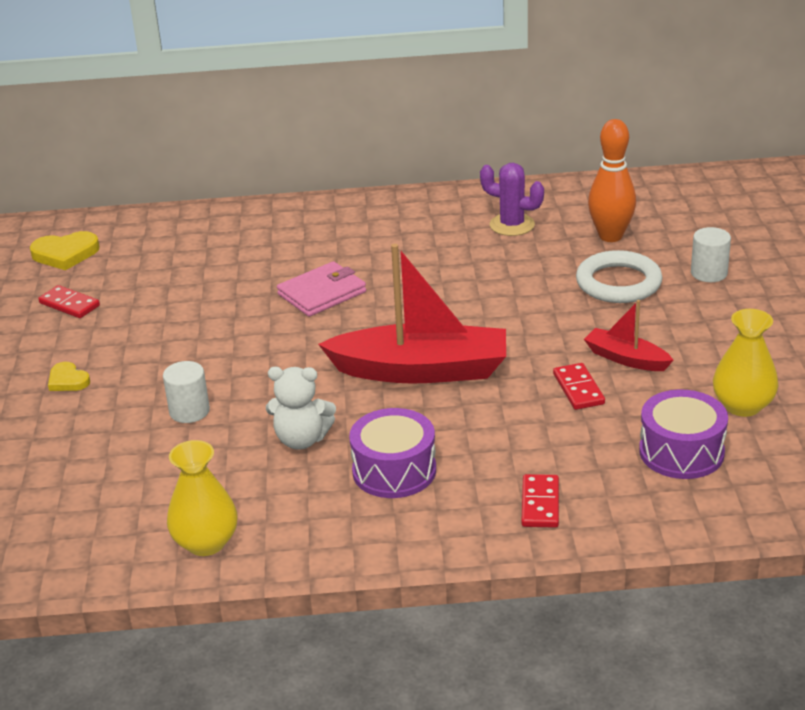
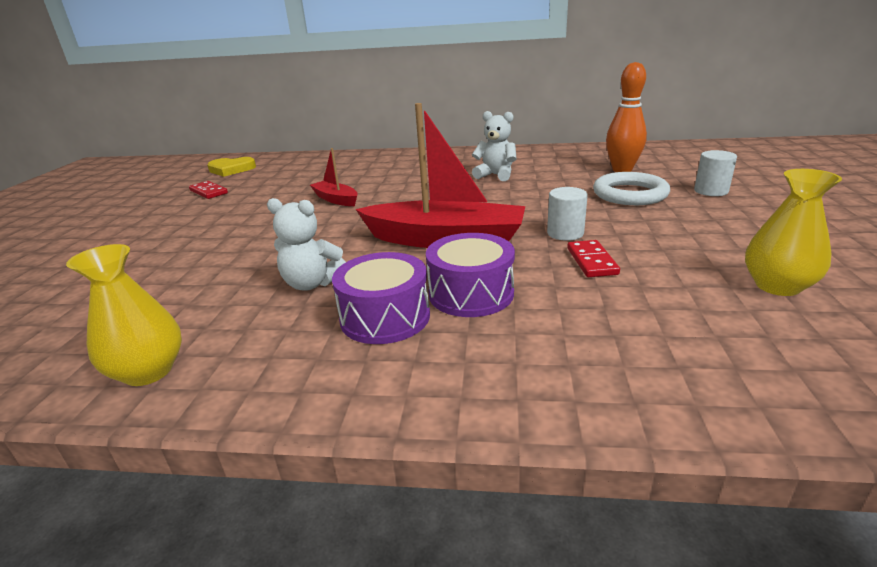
camera: 10 degrees right, 5 degrees down
yellow heart [48,362,90,391] -> none
white cylinder [163,361,210,423] -> white cylinder moved to [547,187,588,241]
pink wallet [277,261,366,317] -> none
purple cactus [480,163,544,236] -> none
red domino [521,474,559,528] -> none
red boat [584,300,673,371] -> red boat moved to [310,148,358,206]
purple drum [639,389,728,479] -> purple drum moved to [426,233,515,317]
none -> white teddy bear [472,111,517,181]

